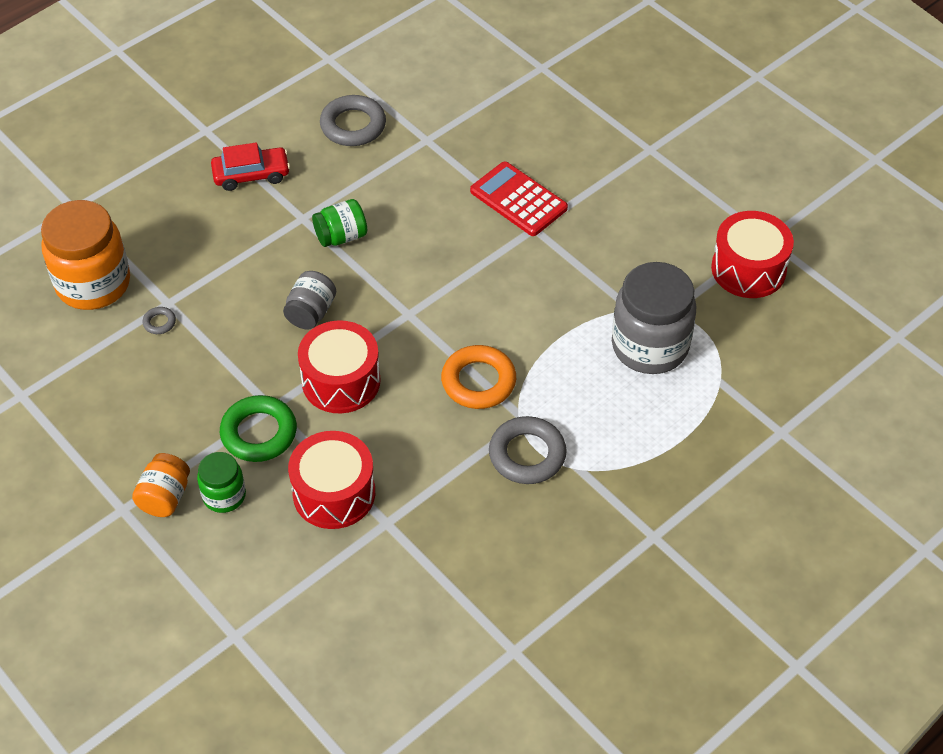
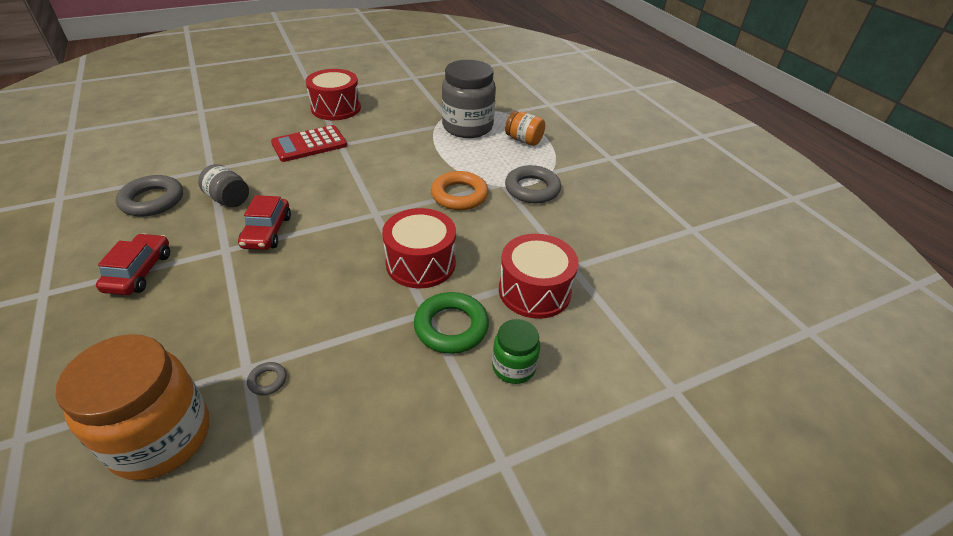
camera: 75 degrees left, 10 degrees down
orange jar [132,453,190,517] -> orange jar moved to [505,111,545,146]
grey jar [283,271,336,329] -> grey jar moved to [198,164,249,207]
green jar [312,199,367,247] -> red car [238,195,291,250]
red drum [711,211,794,298] -> red drum moved to [306,69,361,120]

